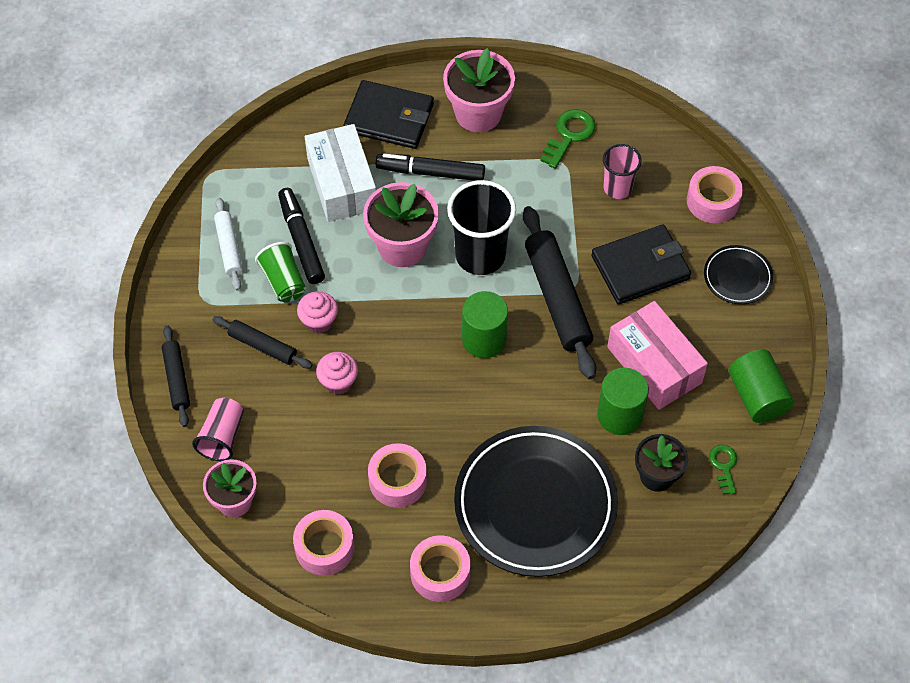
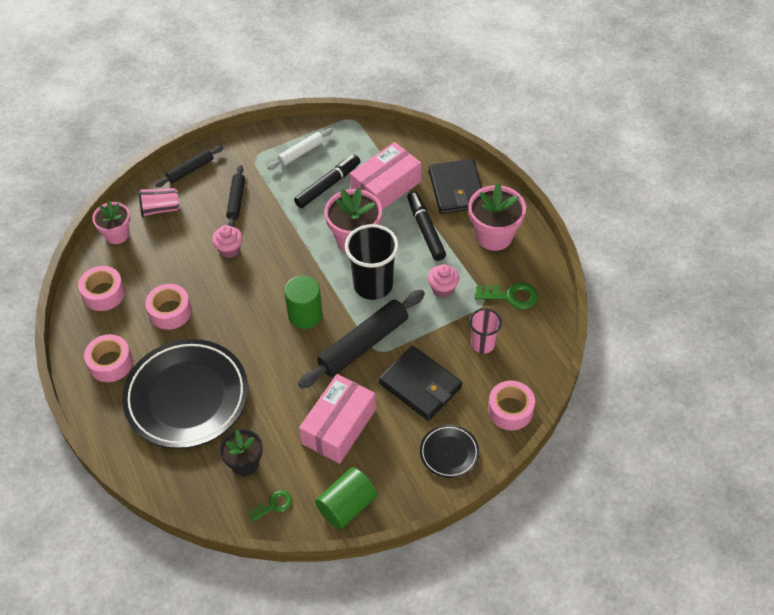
camera: 65 degrees right, 5 degrees down
green cup [255,242,306,302] -> none
pink cupcake [297,291,338,334] -> pink cupcake moved to [428,264,459,298]
white box [305,124,376,222] -> pink box [350,142,421,210]
green cylinder [597,368,649,435] -> none

